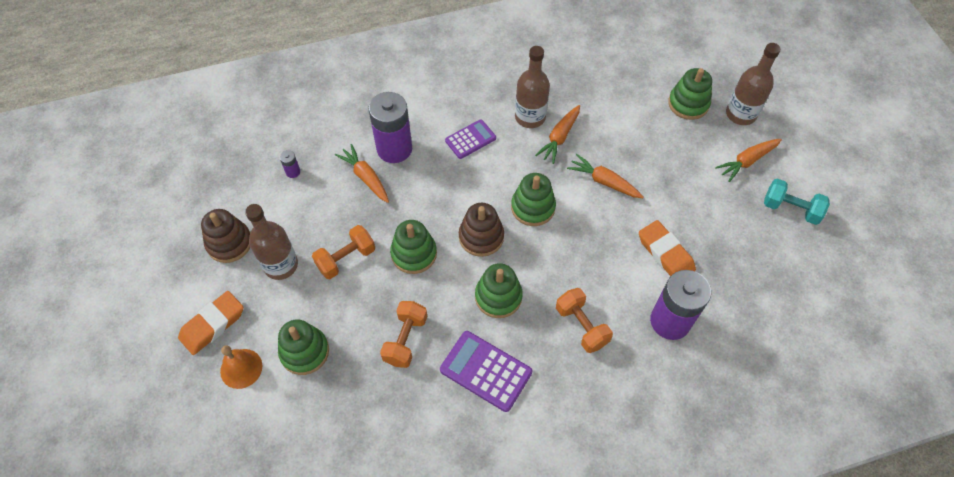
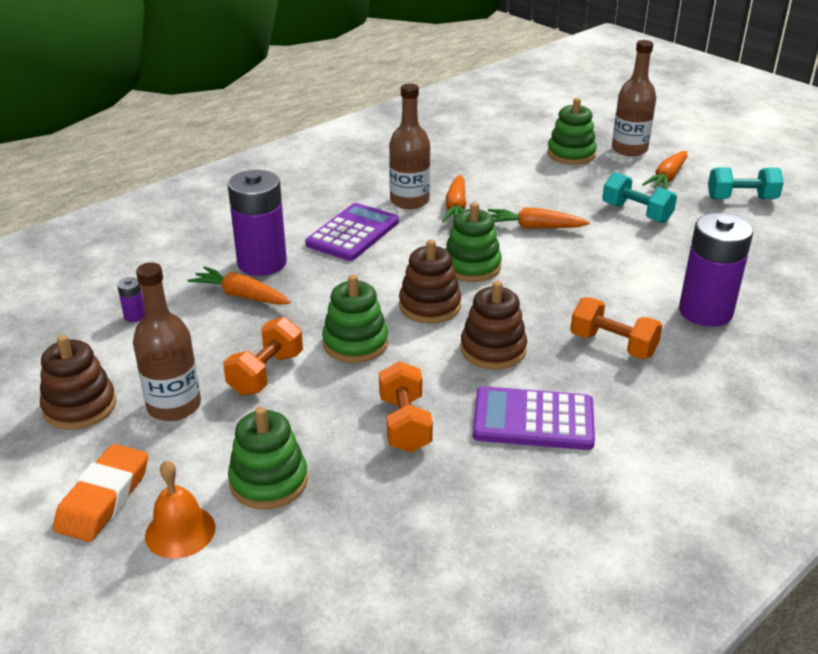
camera: 25 degrees left, 25 degrees down
purple calculator [445,119,496,159] -> purple calculator [305,203,399,261], size x1.52
green stacking toy [475,263,523,318] -> brown stacking toy [461,281,527,370]
orange eraser [639,220,696,276] -> none
none -> turquoise dumbbell [602,172,677,223]

